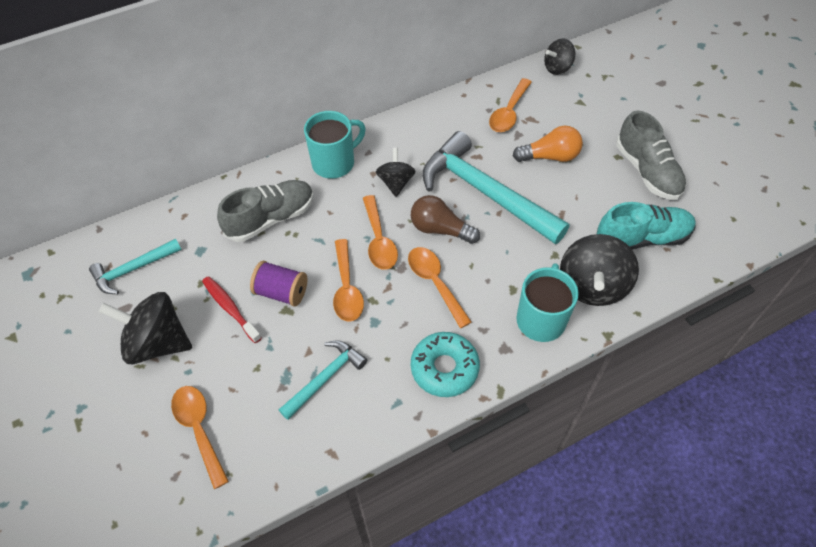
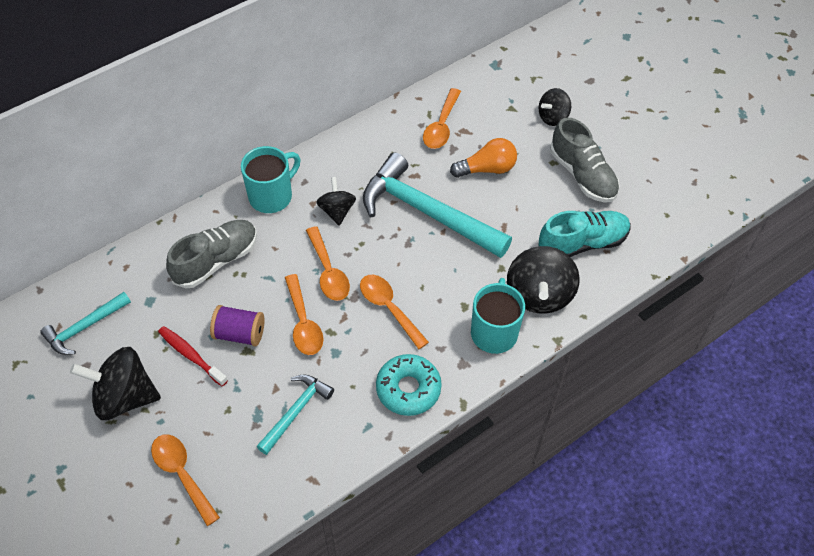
camera: 10 degrees left, 0 degrees up
brown light bulb [411,195,480,244] -> none
black spinning top [544,38,575,75] -> black spinning top moved to [539,88,571,126]

